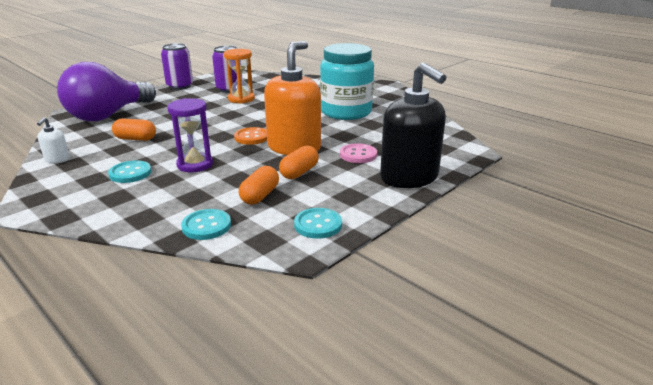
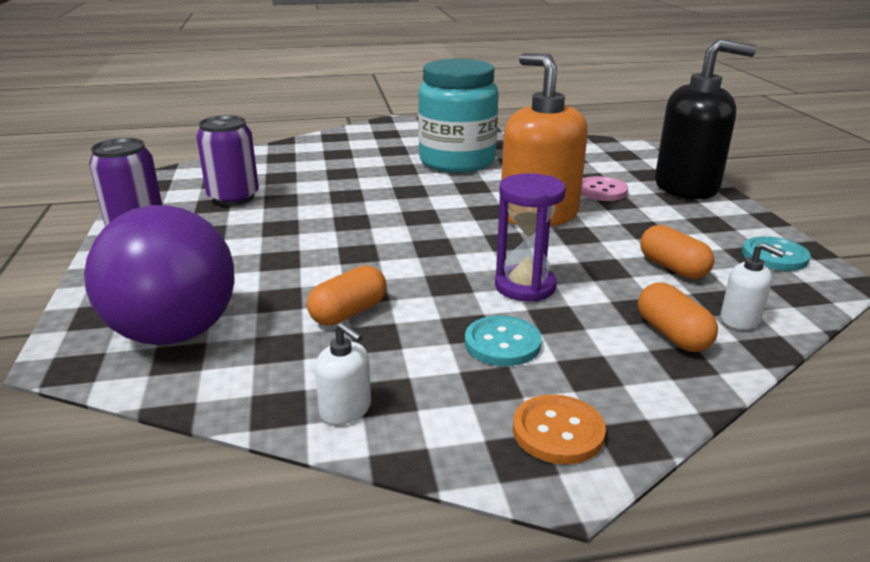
camera: 55 degrees left, 0 degrees up
turquoise button [181,209,231,240] -> white soap dispenser [720,243,785,330]
orange hourglass [224,49,255,104] -> none
orange button [234,127,267,145] -> orange button moved to [513,394,606,464]
orange capsule [279,146,319,179] -> orange capsule moved to [638,283,718,352]

